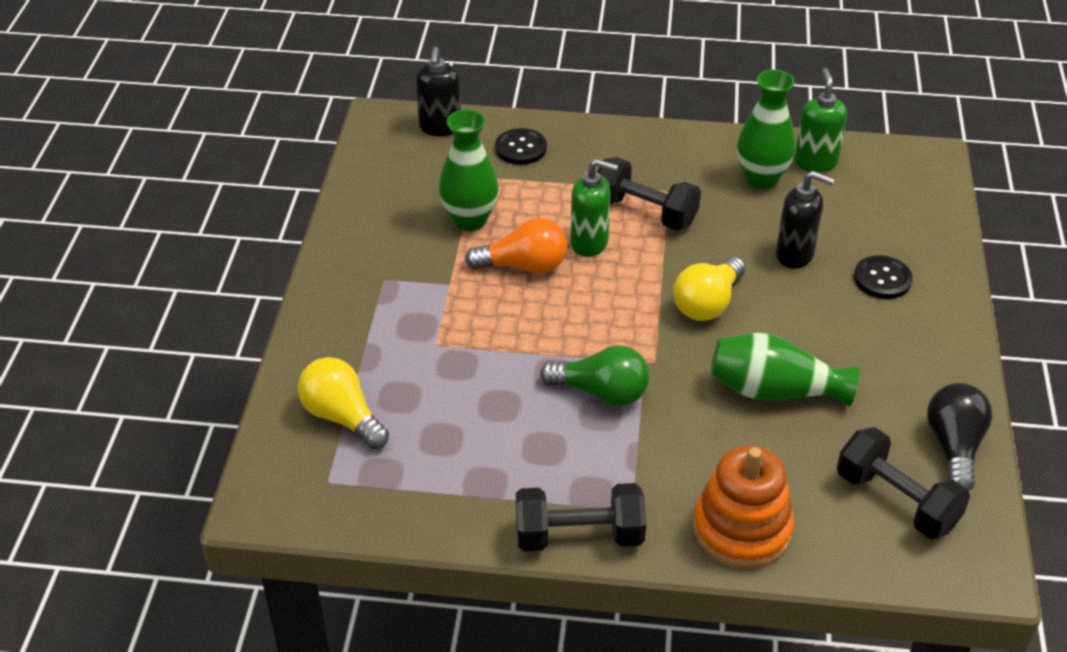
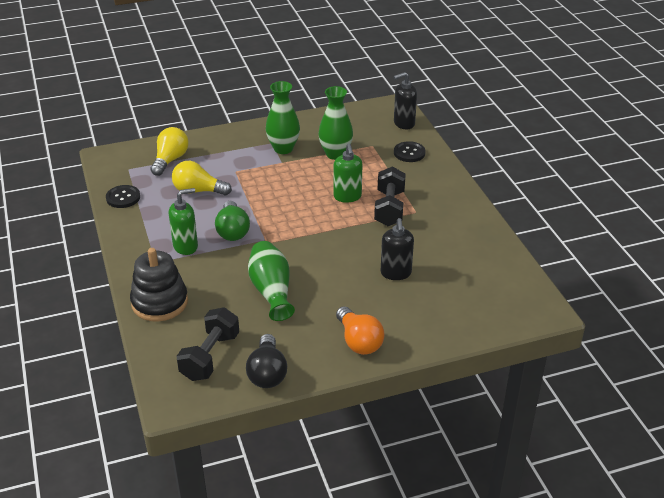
camera: 65 degrees right, 5 degrees down
orange light bulb [465,218,567,274] -> orange light bulb moved to [336,306,385,355]
black dumbbell [516,483,646,552] -> none
yellow light bulb [673,257,745,321] -> yellow light bulb moved to [172,161,232,195]
orange stacking toy [693,446,794,569] -> black stacking toy [130,248,188,322]
green vase [737,70,796,189] -> green vase moved to [266,81,300,154]
green soap dispenser [795,68,847,172] -> green soap dispenser moved to [169,188,198,255]
black button [854,256,913,299] -> black button moved to [106,185,140,208]
black light bulb [927,383,993,491] -> black light bulb turned 105 degrees clockwise [246,334,287,388]

